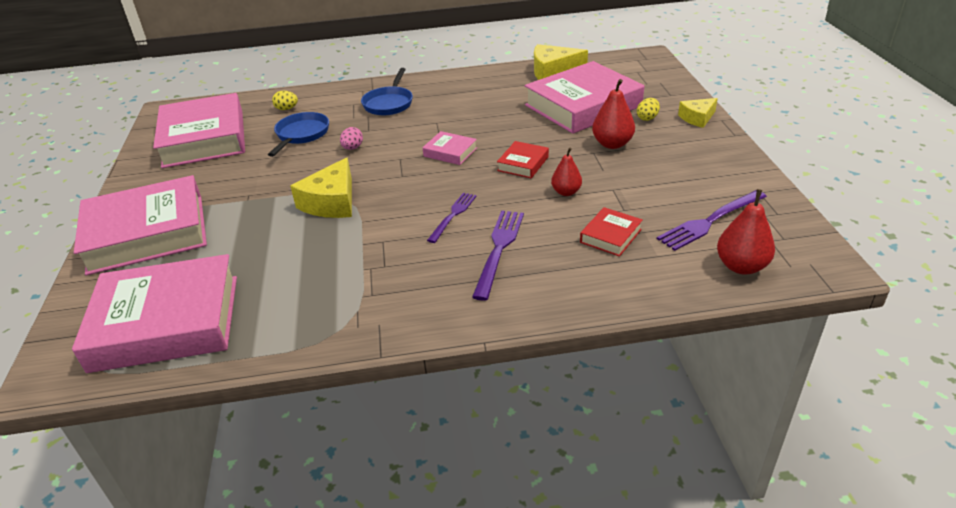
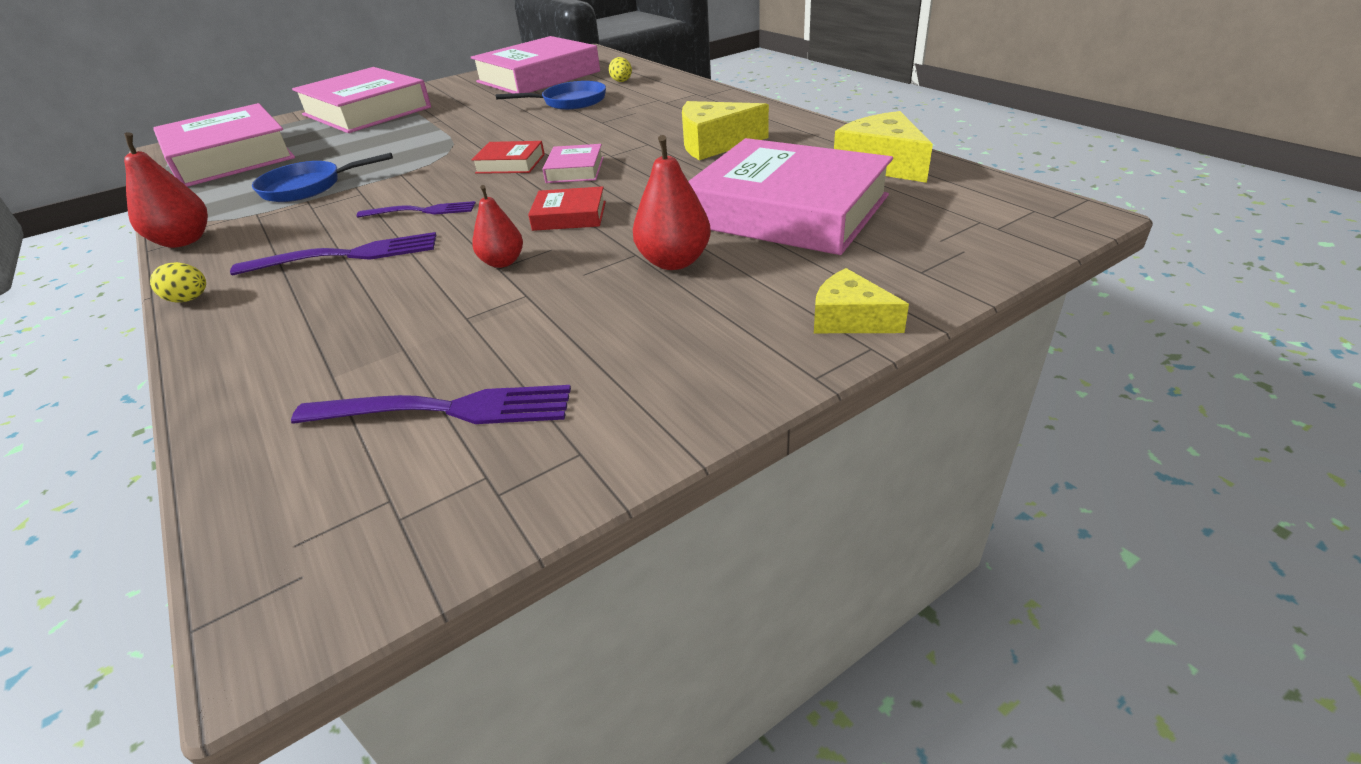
camera: 65 degrees right, 0 degrees up
yellow cheese [290,157,352,218] -> yellow cheese moved to [682,101,769,160]
pink egg [340,127,363,150] -> none
blue pan [361,68,413,115] -> blue pan moved to [252,153,393,202]
red book [580,207,643,256] -> red book moved to [472,141,545,174]
yellow egg [637,98,660,121] -> yellow egg moved to [150,262,206,303]
purple fork [657,190,767,251] -> purple fork turned 150 degrees clockwise [291,385,571,424]
red pear [717,189,775,274] -> red pear moved to [124,132,208,248]

